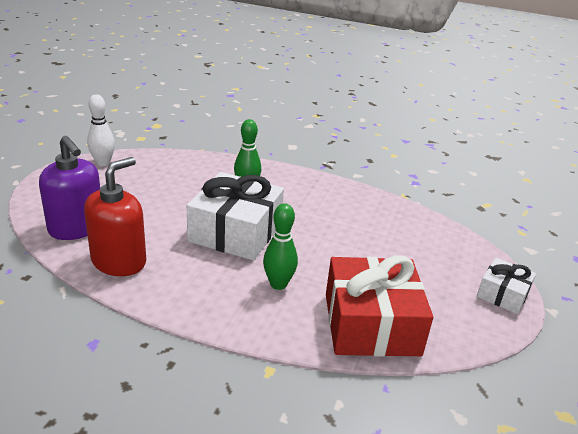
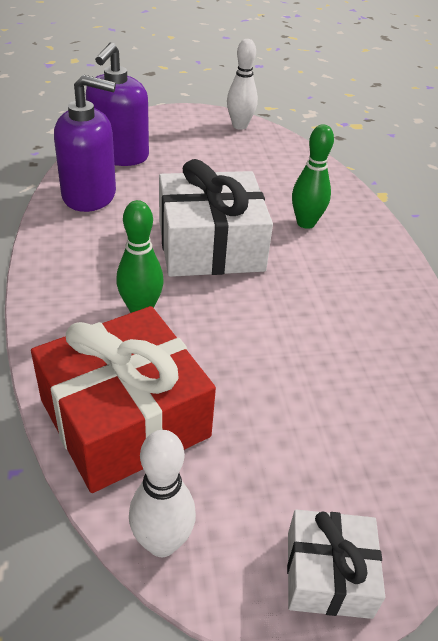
camera: 60 degrees right, 10 degrees up
red soap dispenser [84,157,146,276] -> purple soap dispenser [54,75,116,212]
none -> white bowling pin [129,430,196,557]

